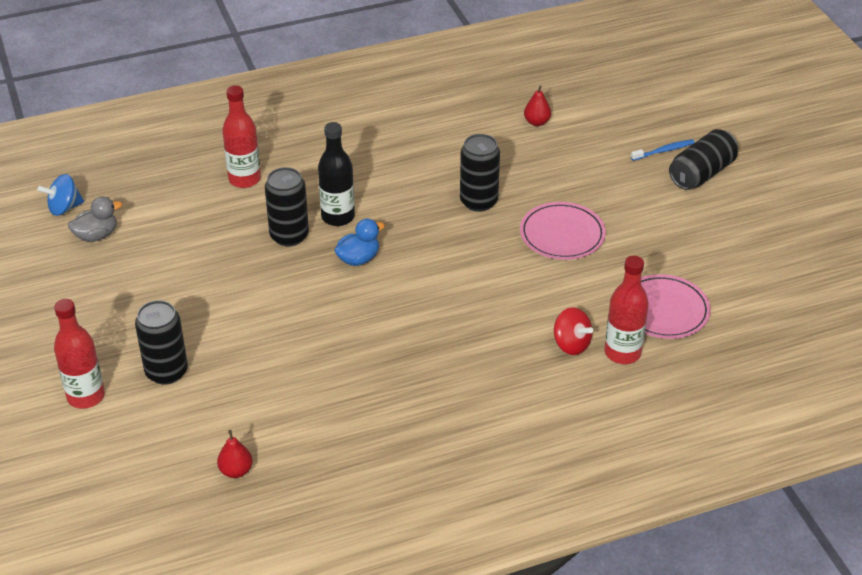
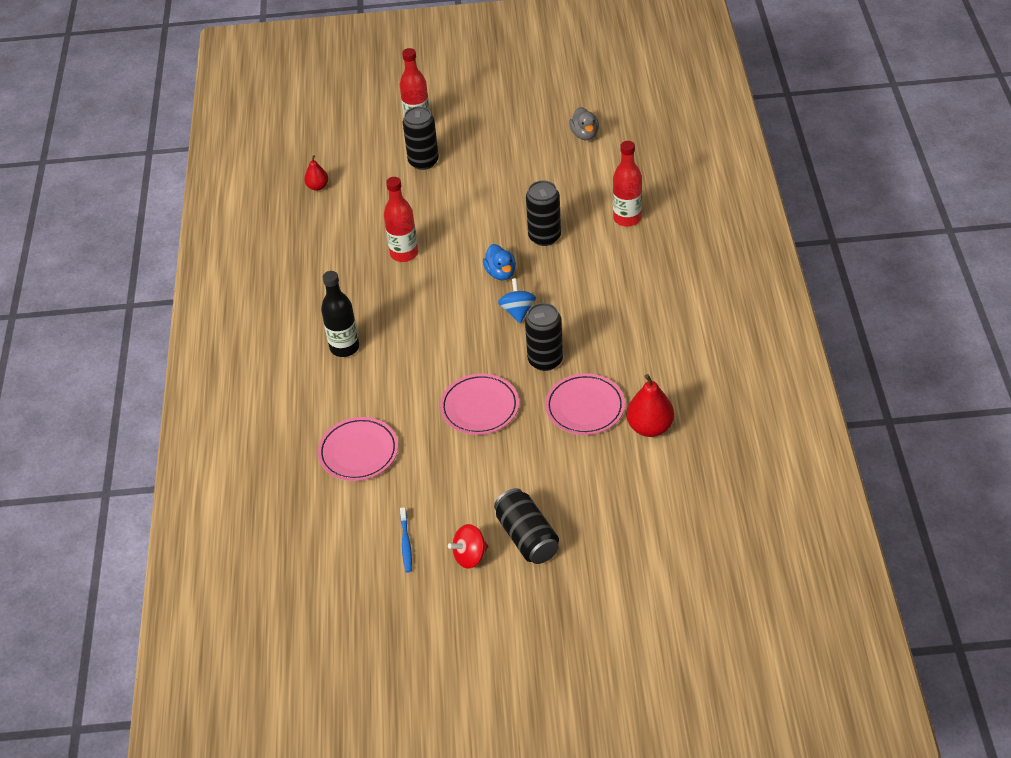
camera: 110 degrees right, 5 degrees up
blue spinning top [38,174,84,216] -> blue spinning top moved to [498,278,536,323]
black bottle [318,122,355,226] -> black bottle moved to [321,271,359,357]
red pear [524,85,551,126] -> red pear [626,374,674,437], size x1.69
red spinning top [554,307,593,355] -> red spinning top moved to [448,524,488,568]
red bottle [605,256,649,364] -> red bottle moved to [384,177,418,262]
blue toothbrush [631,139,695,161] -> blue toothbrush moved to [400,507,412,573]
none -> pink plate [545,373,625,435]

